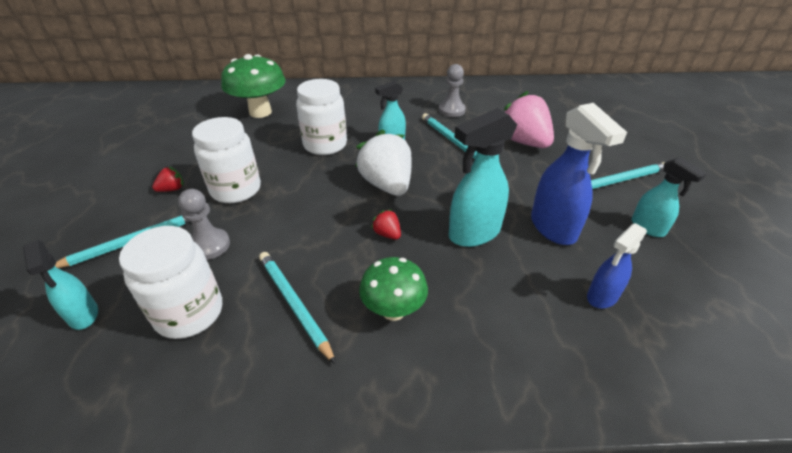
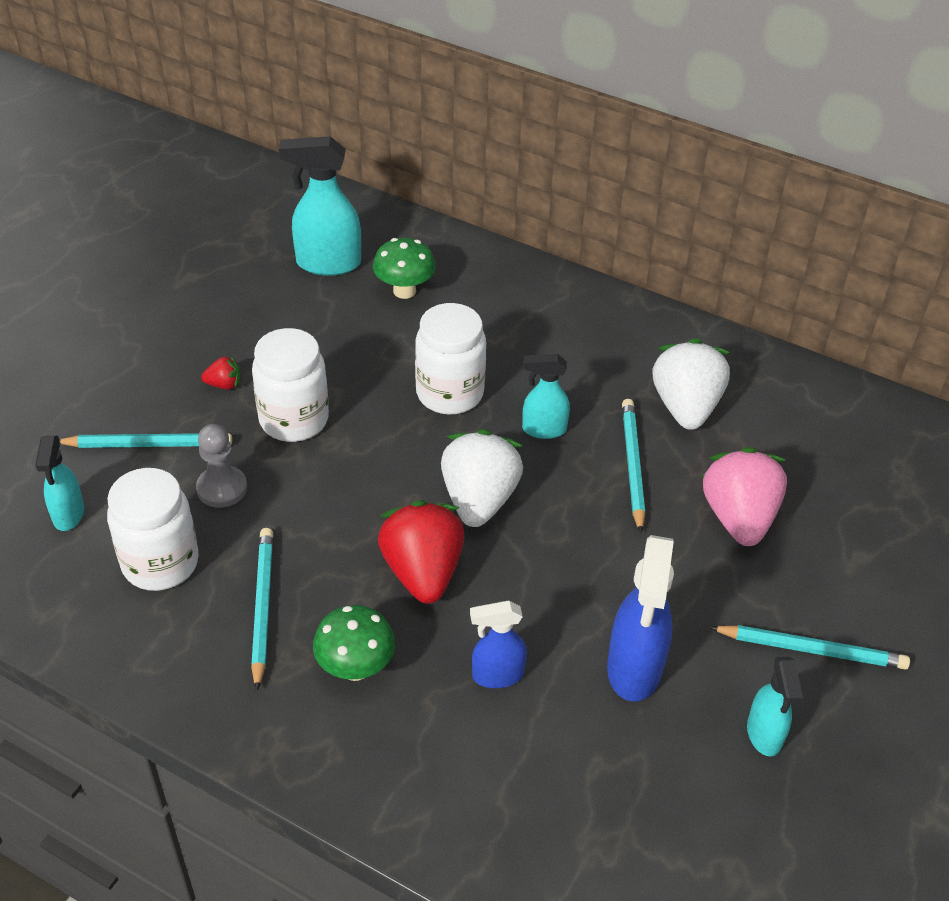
camera: 30 degrees right, 5 degrees up
green mushroom [221,54,286,118] -> green mushroom [373,238,436,299], size x0.65
red strawberry [371,209,401,240] -> red strawberry [378,500,465,604], size x2.30
grey pawn [439,64,466,117] -> white strawberry [653,338,730,430]
turquoise spray bottle [449,108,517,247] -> turquoise spray bottle moved to [279,136,361,276]
blue spray bottle [587,223,647,309] -> blue spray bottle moved to [470,600,527,688]

